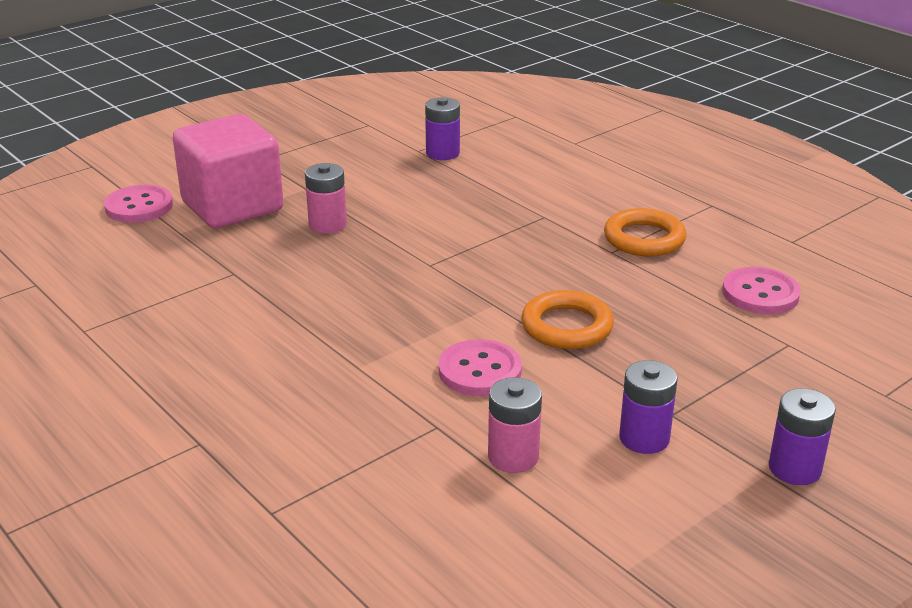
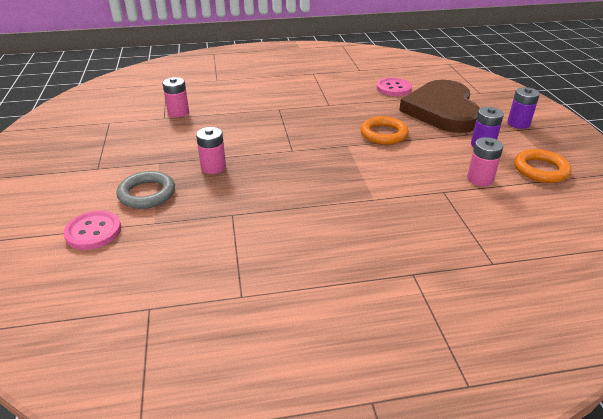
camera: 60 degrees left, 5 degrees up
pink cube [173,114,283,228] -> grey ring [117,171,175,209]
purple battery [425,97,460,160] -> pink battery [162,77,189,117]
pink button [439,339,522,396] -> none
orange ring [604,208,686,256] -> orange ring moved to [514,149,571,183]
none -> brown heart [399,80,480,133]

